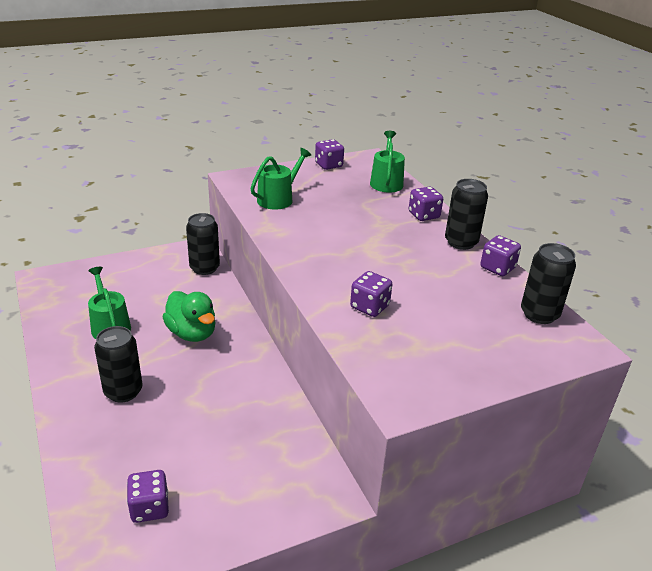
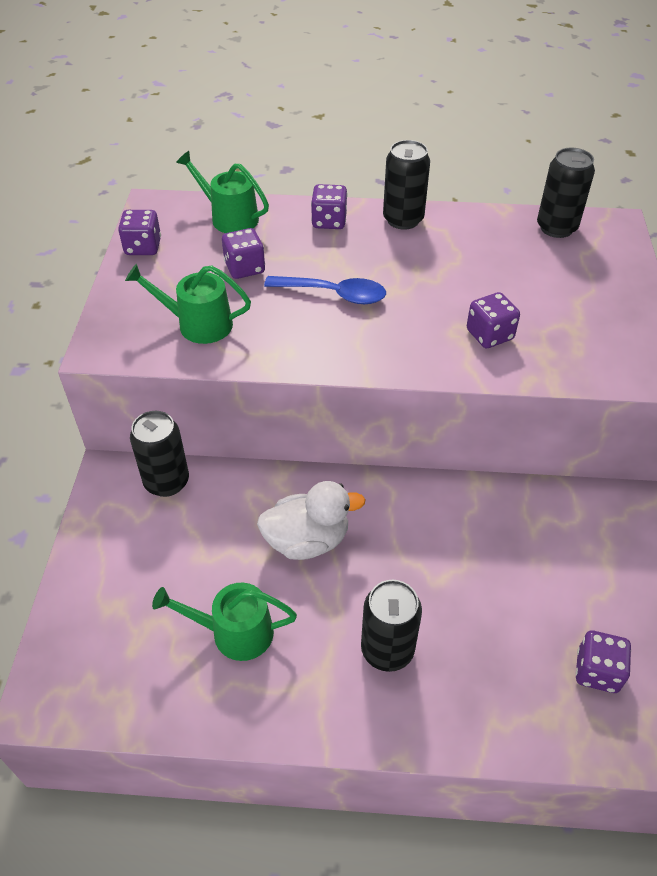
camera: 60 degrees left, 15 degrees up
green duck [163,291,215,342] -> white duck [257,481,366,560]
green watering can [250,148,311,209] -> green watering can turned 60 degrees counterclockwise [125,264,251,344]
purple dice [480,235,521,276] -> purple dice moved to [222,228,265,279]
none -> blue spoon [264,276,386,304]

